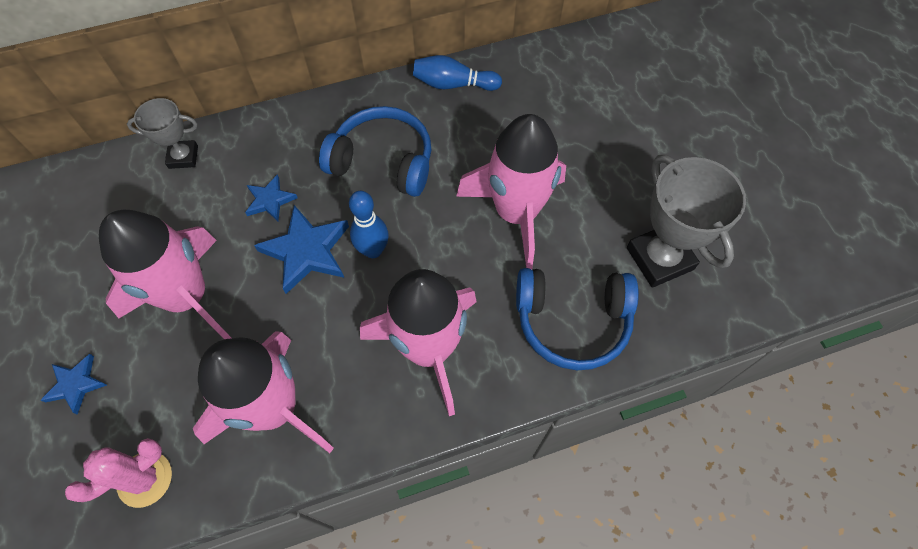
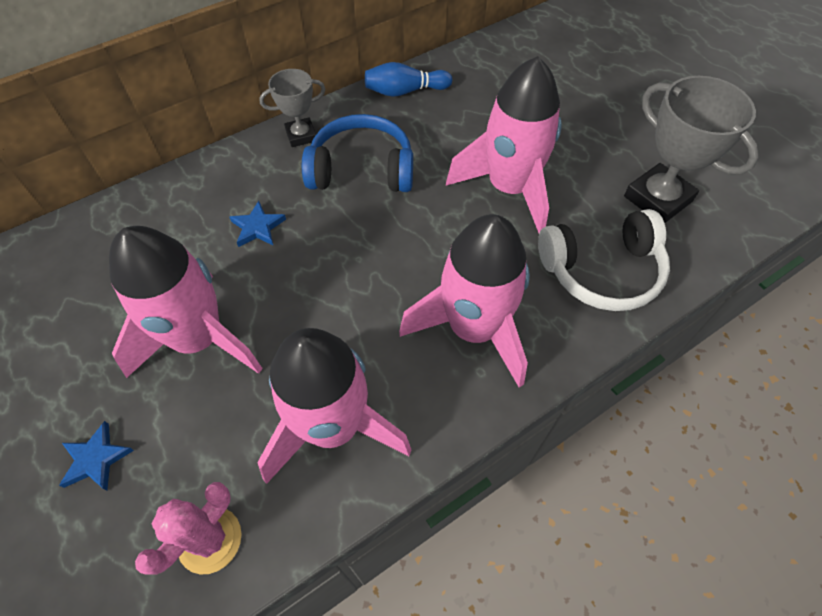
camera: 15 degrees left, 5 degrees down
grey trophy [127,98,198,169] -> grey trophy moved to [259,69,325,147]
blue star [254,205,349,294] -> none
blue bowling pin [349,191,389,258] -> none
blue headphones [516,268,639,370] -> white headphones [538,209,670,311]

